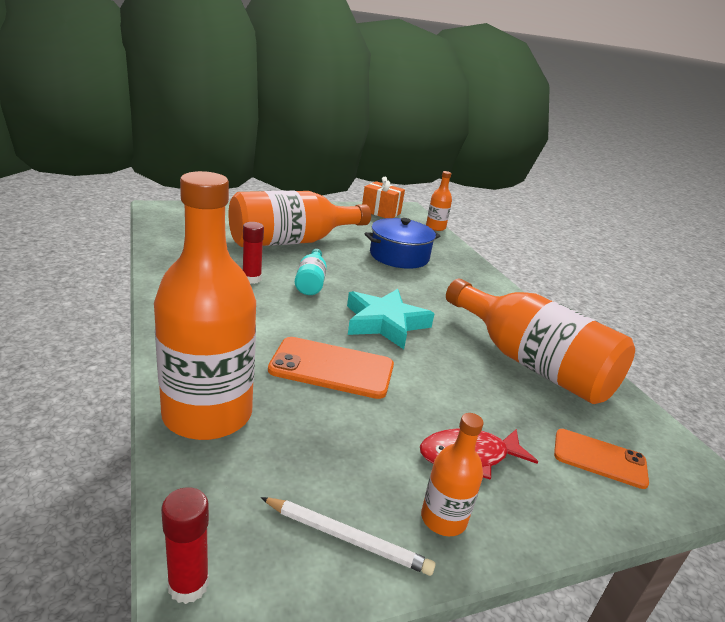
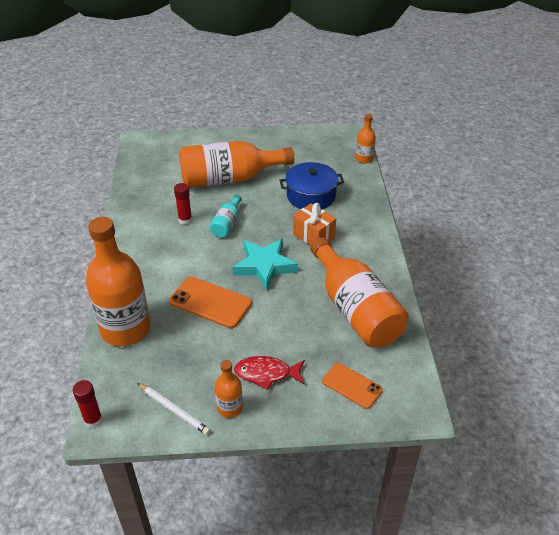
camera: 20 degrees right, 15 degrees up
orange gift [362,177,405,218] -> orange gift moved to [293,203,336,246]

